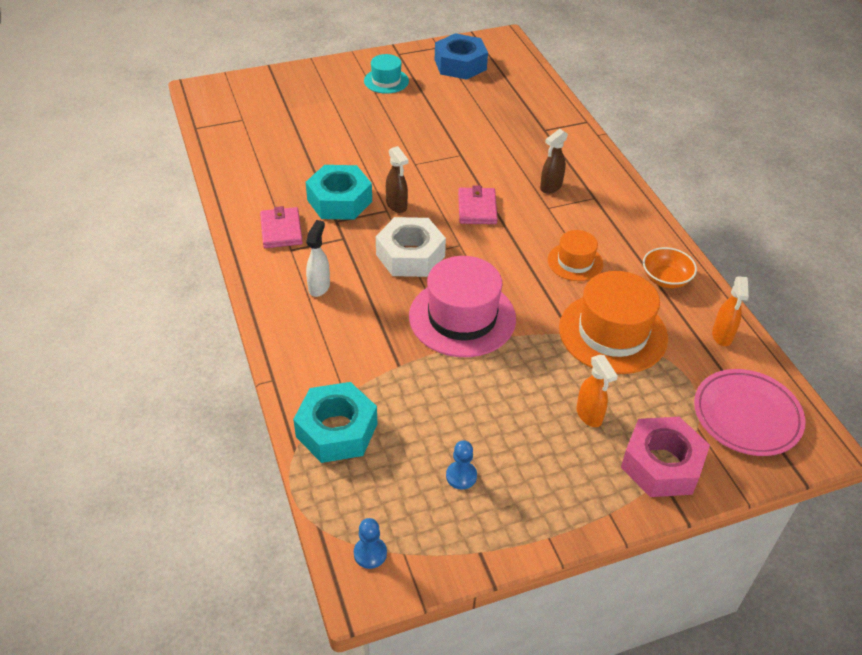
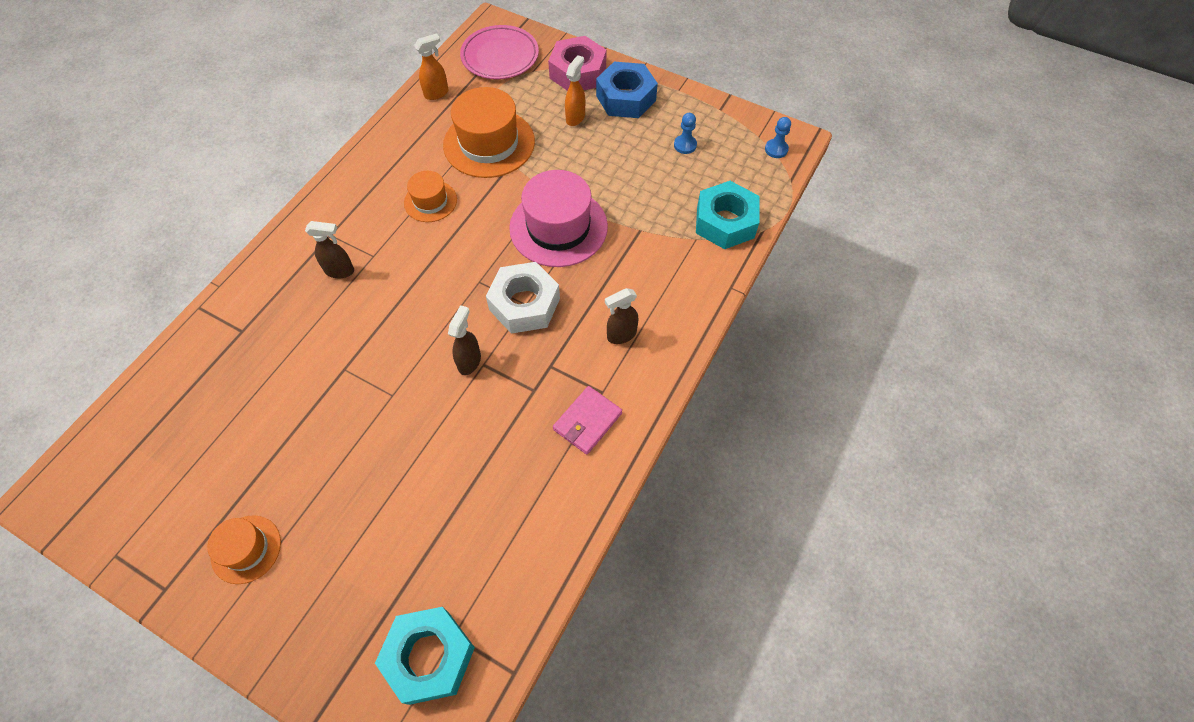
camera: 130 degrees left, 15 degrees up
turquoise nut [306,165,372,220] -> turquoise nut moved to [375,607,475,705]
white spray bottle [306,220,330,297] -> brown spray bottle [605,288,638,344]
turquoise hat [364,54,409,94] -> orange hat [207,515,281,584]
blue nut [435,33,488,80] -> blue nut moved to [596,62,658,118]
pink wallet [458,186,498,224] -> none
orange bowl [643,247,697,288] -> none

